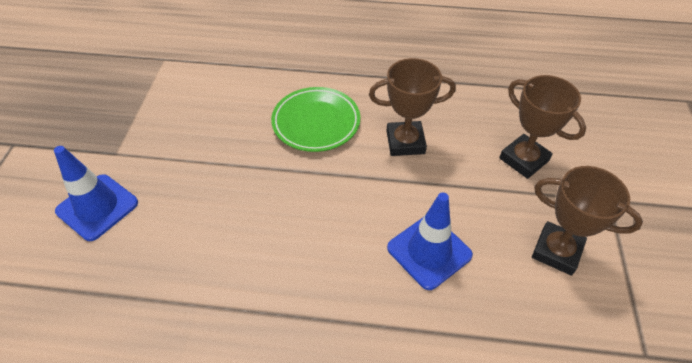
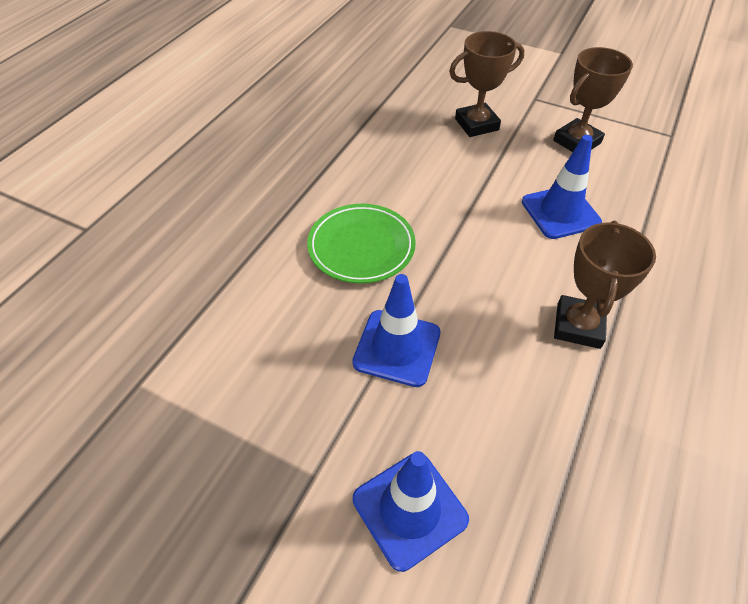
camera: 70 degrees left, 0 degrees up
brown trophy [369,58,456,156] -> brown trophy moved to [554,221,656,349]
none -> blue traffic cone [352,274,441,387]

